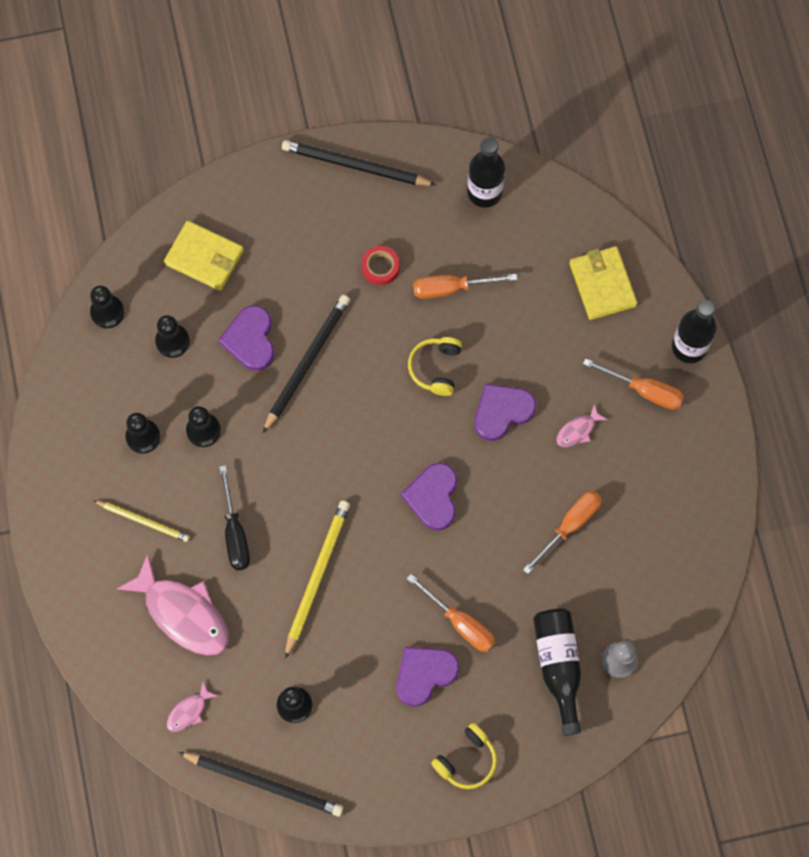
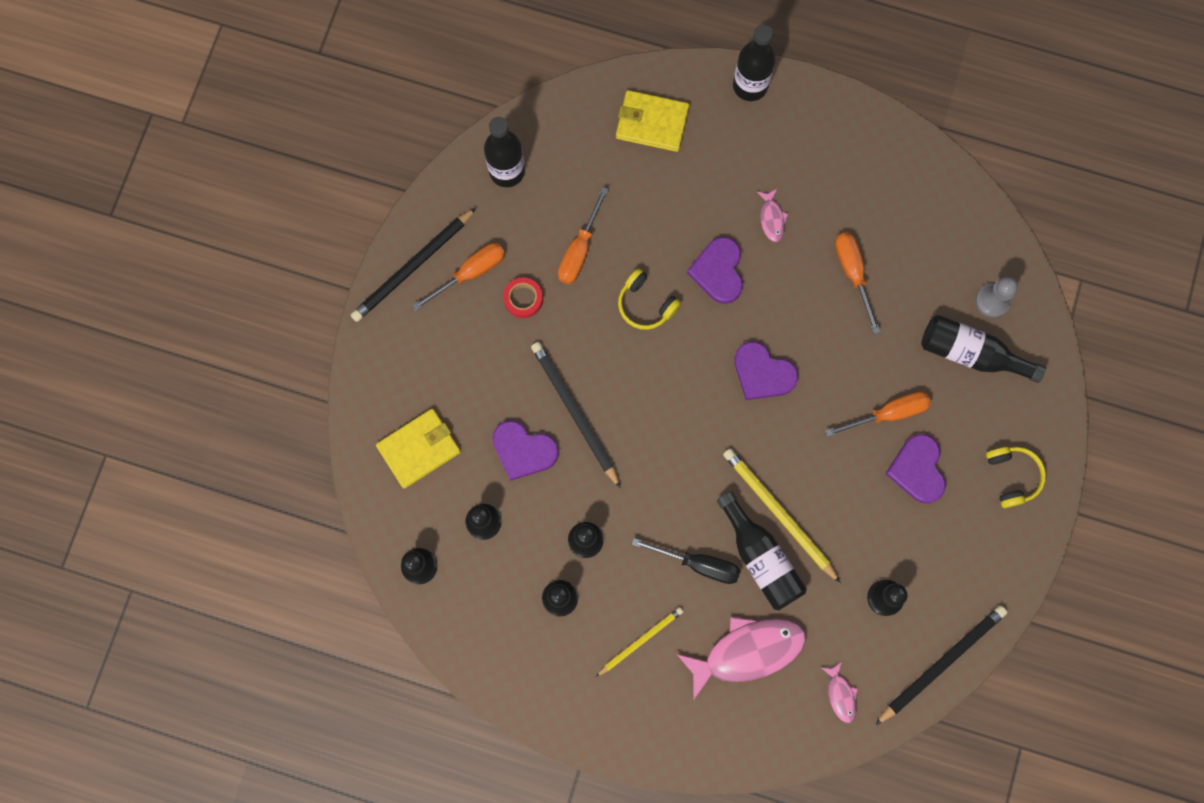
camera: 60 degrees left, 5 degrees up
orange screwdriver [583,358,684,410] -> orange screwdriver moved to [412,243,505,311]
none -> black bottle [717,491,807,610]

